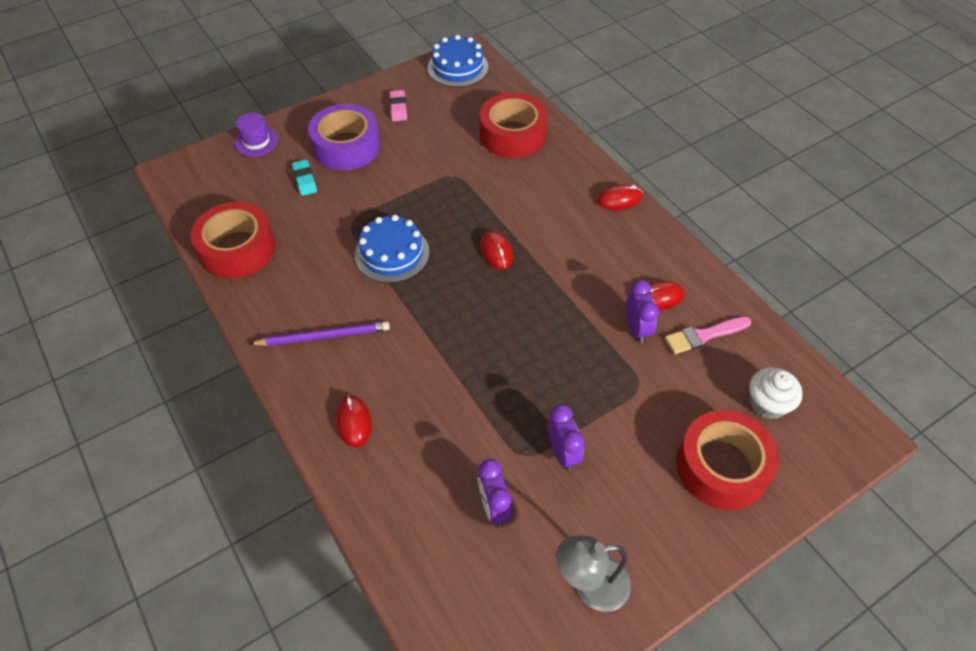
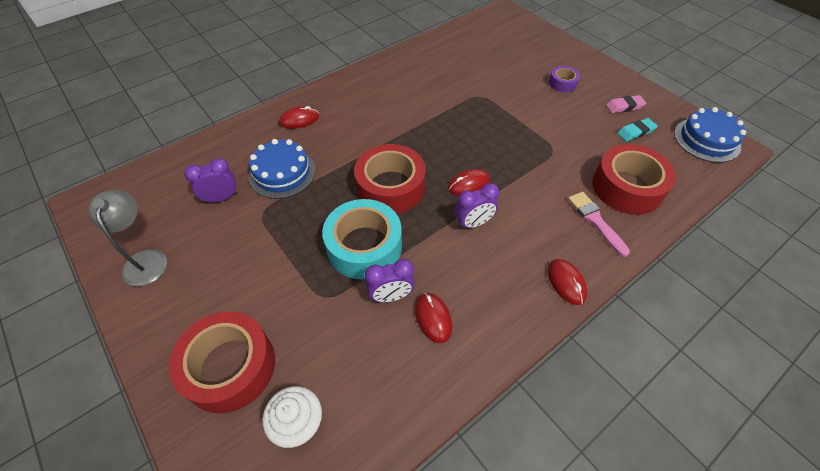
camera: 85 degrees right, 0 degrees up
red tape [191,202,276,279] -> red tape moved to [354,144,426,214]
purple hat [235,113,278,156] -> none
purple pencil [249,322,390,346] -> none
turquoise eraser [292,160,317,196] -> turquoise eraser moved to [618,118,658,142]
purple tape [308,104,380,170] -> purple tape [549,66,580,92], size x0.49
blue cake [355,215,429,283] -> blue cake moved to [248,139,316,199]
purple clock [548,405,585,471] -> purple clock moved to [455,183,500,229]
pink brush [665,316,751,354] -> pink brush moved to [568,192,630,257]
none -> turquoise tape [322,199,402,279]

